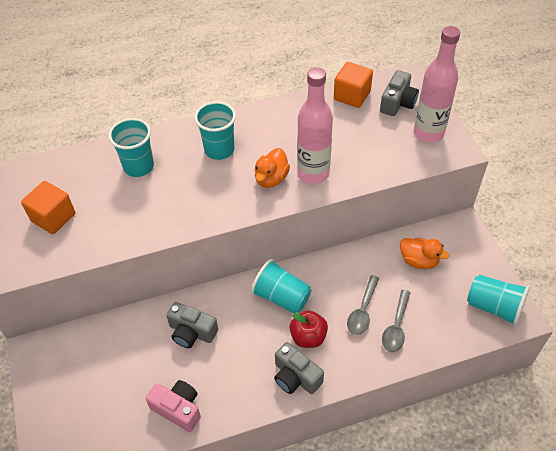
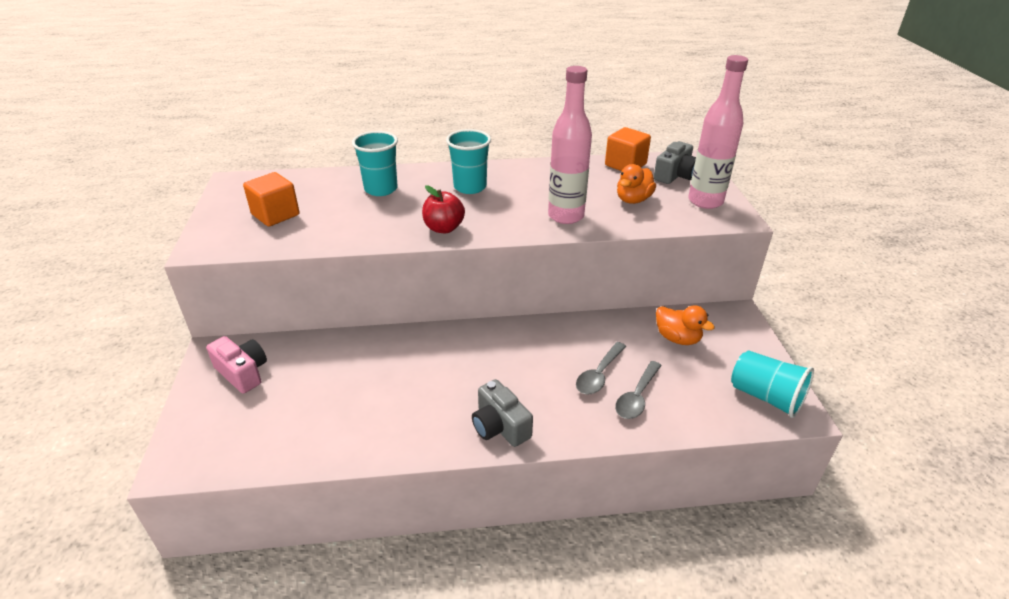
camera: 10 degrees right, 15 degrees down
pink camera [146,380,201,432] -> pink camera moved to [206,336,267,394]
grey camera [166,302,218,348] -> none
turquoise cup [251,259,311,313] -> none
orange duck [255,148,290,188] -> orange duck moved to [617,164,656,204]
red apple [289,310,328,348] -> red apple moved to [422,185,465,233]

